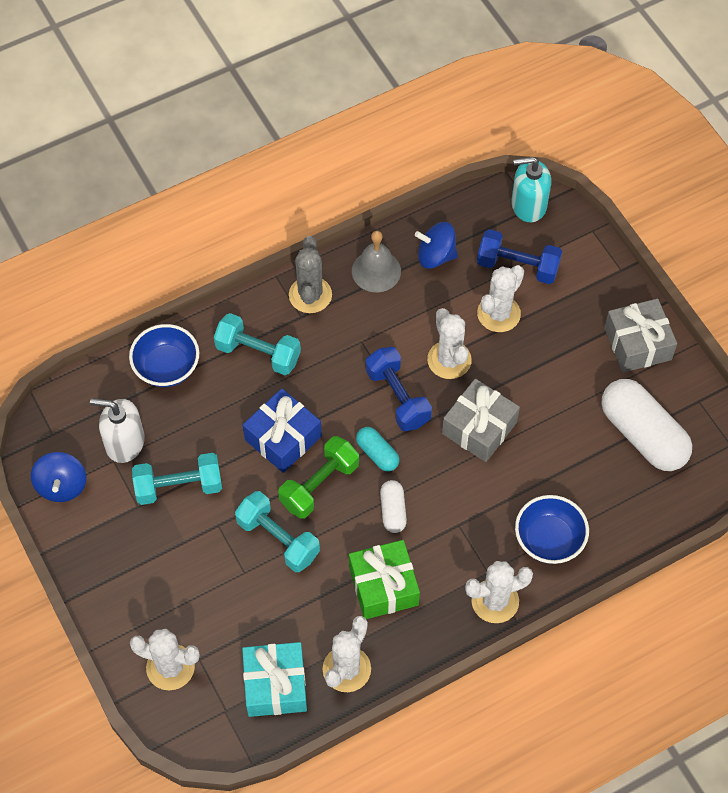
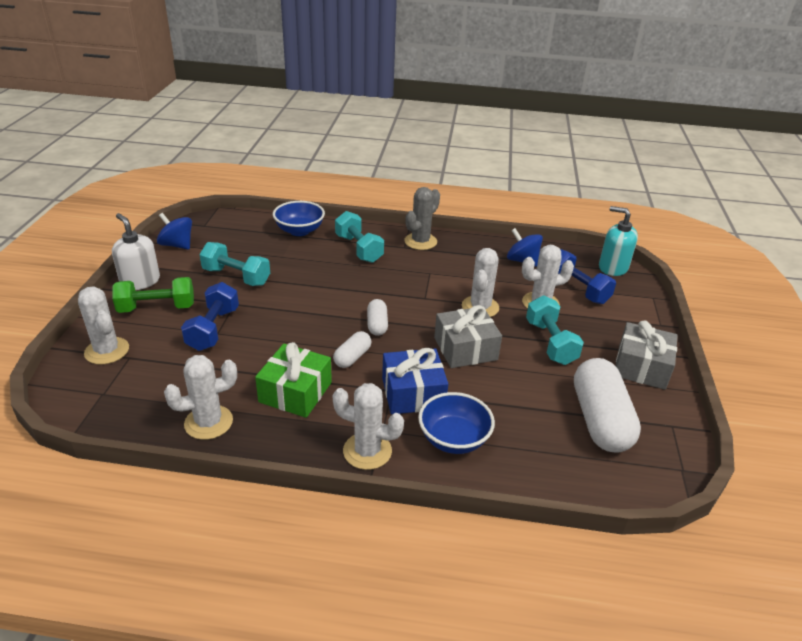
camera: 35 degrees right, 25 degrees down
blue spinning top [31,452,86,502] -> blue spinning top turned 90 degrees clockwise [157,213,192,250]
white soap dispenser [90,398,145,463] -> white soap dispenser moved to [112,213,160,290]
turquoise dumbbell [235,491,320,572] -> turquoise dumbbell moved to [526,295,584,365]
turquoise gift [242,642,307,717] -> none
blue gift [243,388,322,473] -> blue gift moved to [382,348,448,414]
green dumbbell [278,436,359,519] -> green dumbbell moved to [112,277,194,313]
grey bell [352,231,401,292] -> none
turquoise capsule [356,427,399,472] -> white capsule [367,299,388,336]
blue dumbbell [366,347,432,431] -> blue dumbbell moved to [181,282,239,351]

